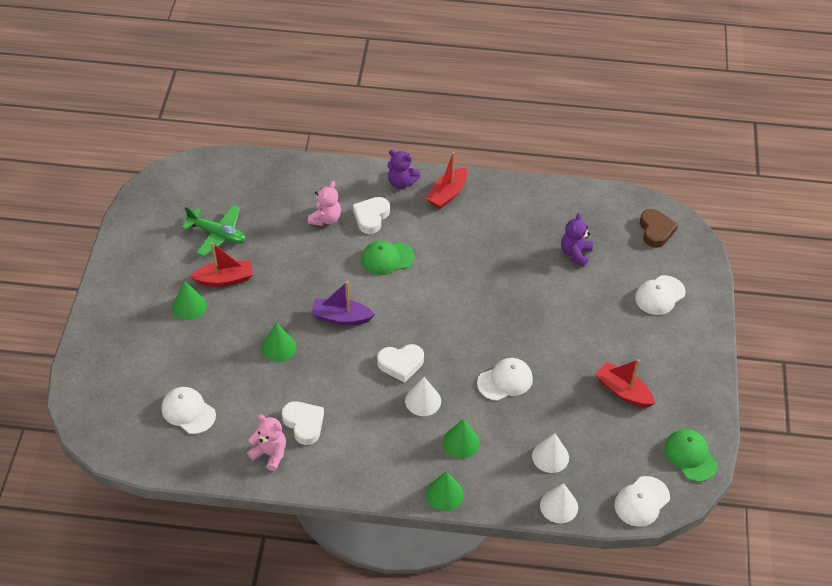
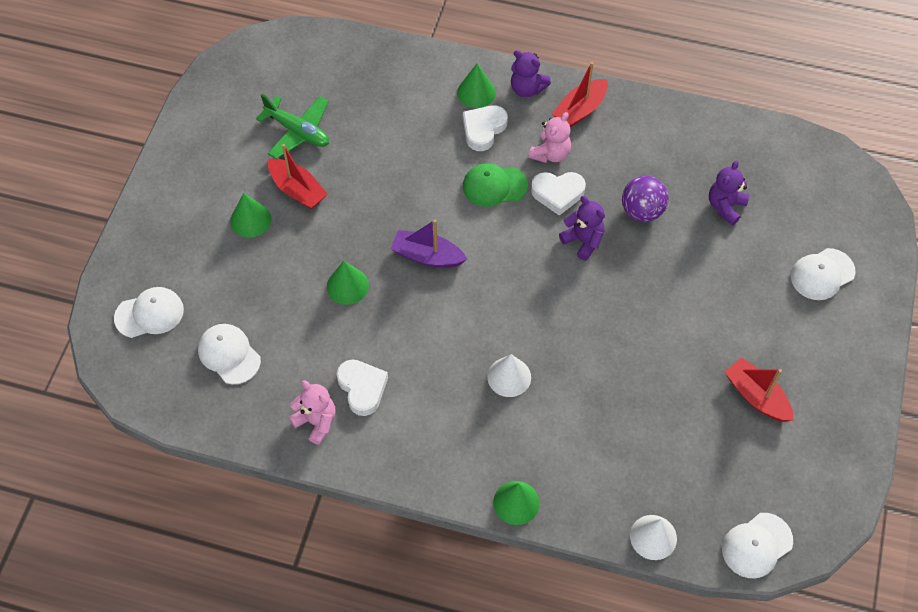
camera: 10 degrees right, 10 degrees up
red boat [190,242,253,287] -> red boat turned 45 degrees clockwise [268,144,327,209]
pink teddy bear [308,181,341,226] -> pink teddy bear moved to [528,112,571,163]
white heart [377,344,424,383] -> white heart moved to [531,172,586,216]
green cone [443,419,480,459] -> green cone moved to [457,64,496,108]
white cap [477,358,533,401] -> white cap moved to [114,287,184,338]
white cone [532,433,569,473] -> none
brown heart [640,209,678,248] -> none
green cap [664,429,718,482] -> none
none -> purple teddy bear [559,196,605,261]
none -> purple ball [622,176,669,222]

